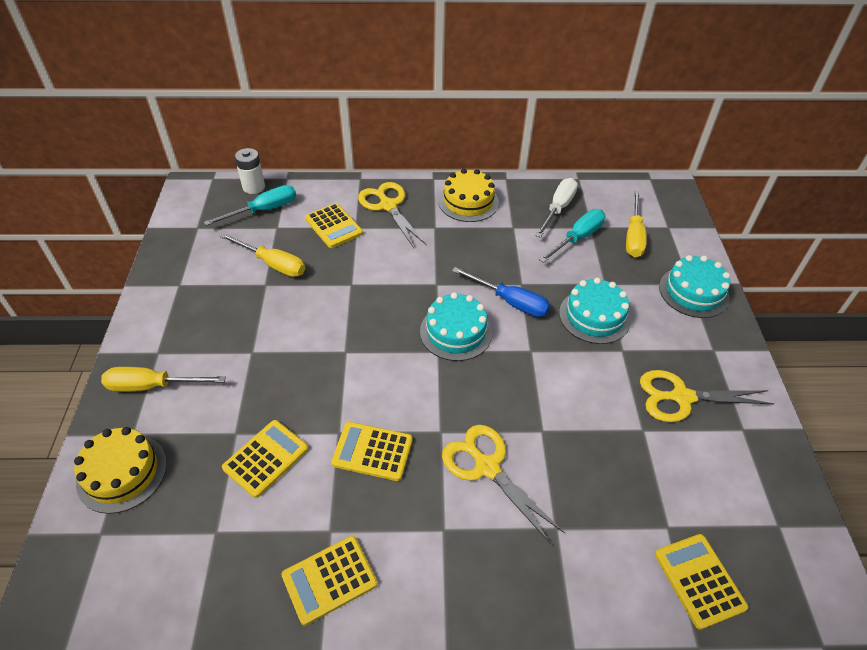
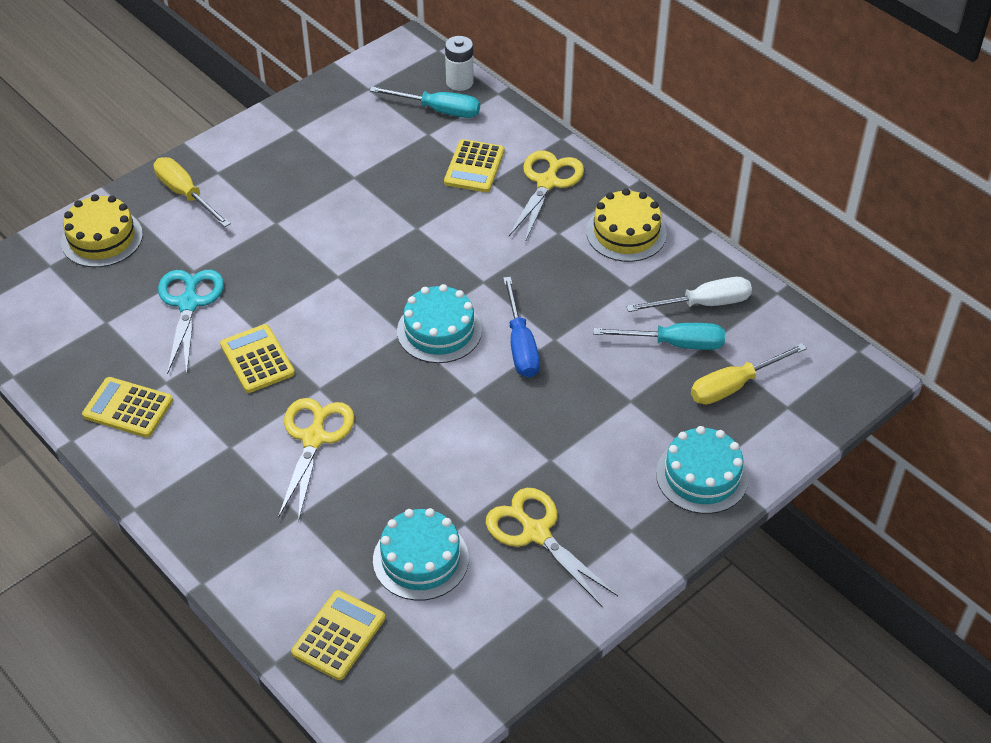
camera: 50 degrees right, 0 degrees up
yellow screwdriver [219,233,305,277] -> none
yellow calculator [222,420,308,498] -> turquoise scissors [158,270,224,374]
turquoise cake [559,278,631,344] -> turquoise cake moved to [373,508,469,601]

